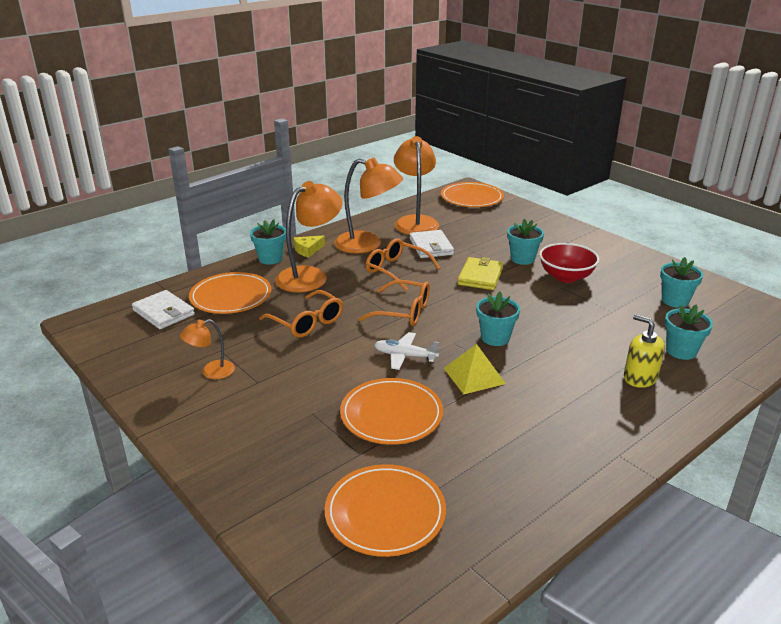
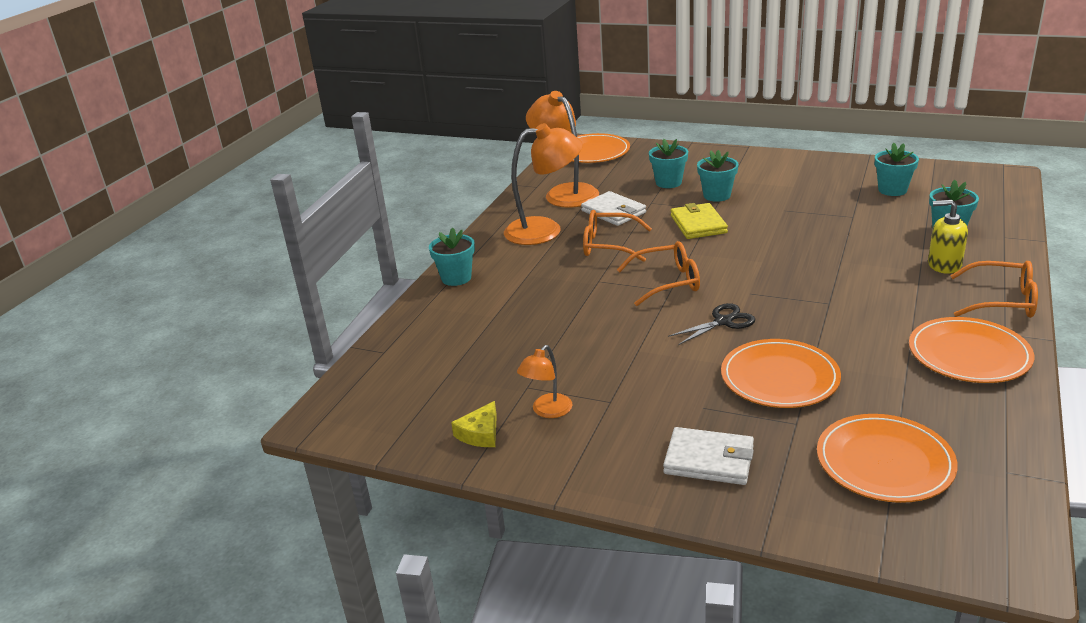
camera: 25 degrees left, 0 degrees up
white wallet [132,290,195,329] -> white wallet moved to [663,427,754,485]
orange plate [189,272,272,314] -> orange plate moved to [909,317,1034,383]
orange glasses [259,290,343,338] -> orange glasses moved to [950,261,1038,318]
orange lamp [275,181,343,293] -> none
yellow cheese [293,235,325,258] -> yellow cheese moved to [451,401,497,447]
white plane [374,332,439,370] -> black scissors [668,303,756,345]
yellow pyramid [444,344,506,394] -> none
turquoise flower pot [476,291,520,346] -> turquoise flower pot moved to [649,139,688,188]
red bowl [539,243,599,283] -> none

